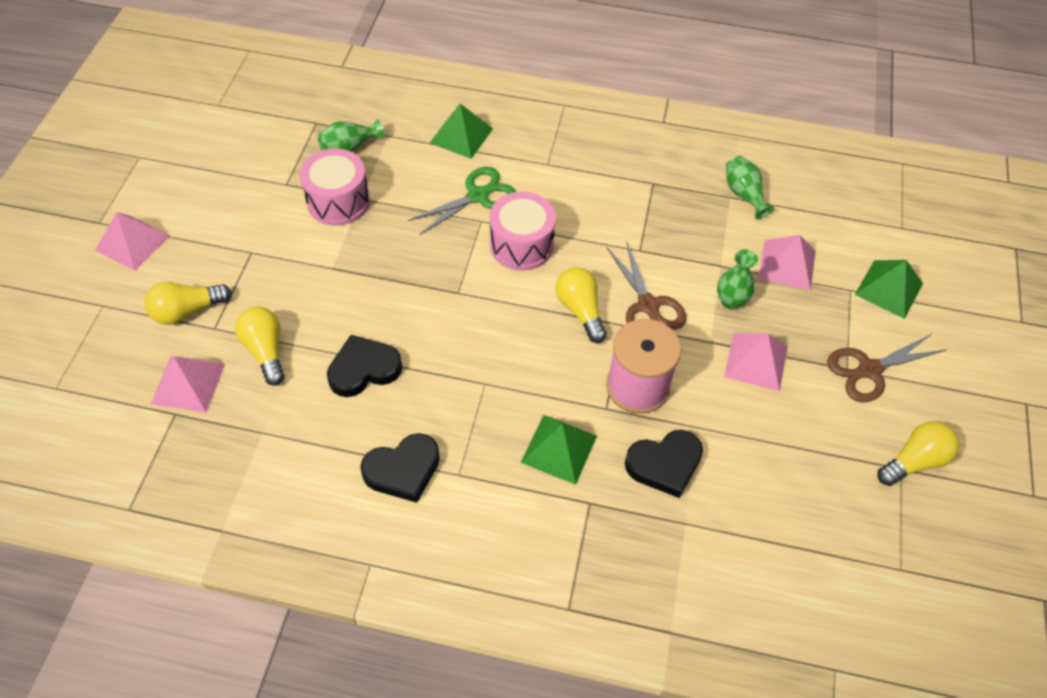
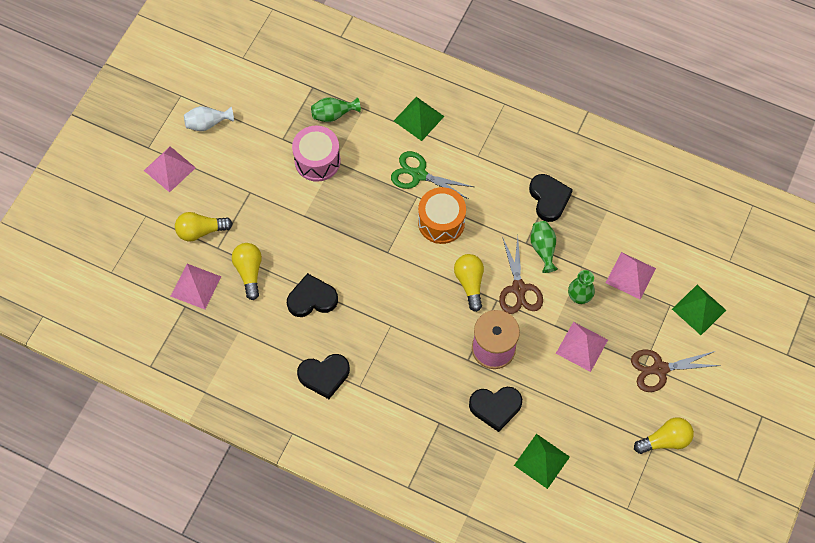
camera: 15 degrees right, 10 degrees up
green scissors [408,167,516,235] -> green scissors turned 135 degrees counterclockwise [391,151,474,199]
pink drum [490,192,556,271] -> orange drum [418,187,466,244]
green pyramid [521,415,597,485] -> green pyramid moved to [514,434,570,489]
green vase [726,156,774,219] -> green vase moved to [530,221,558,273]
none -> white vase [184,106,234,131]
none -> black heart [529,174,573,222]

